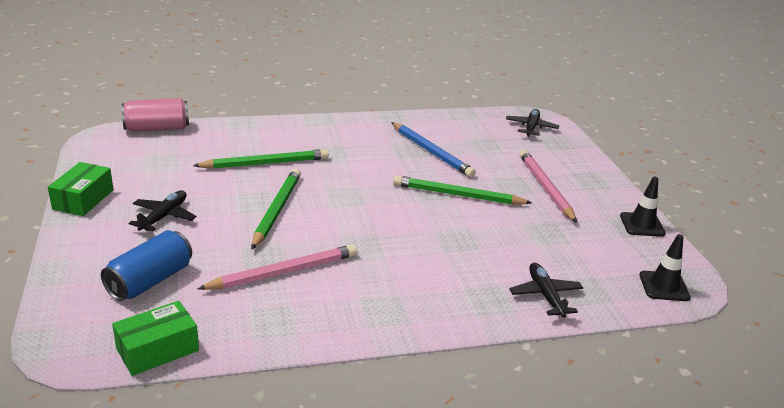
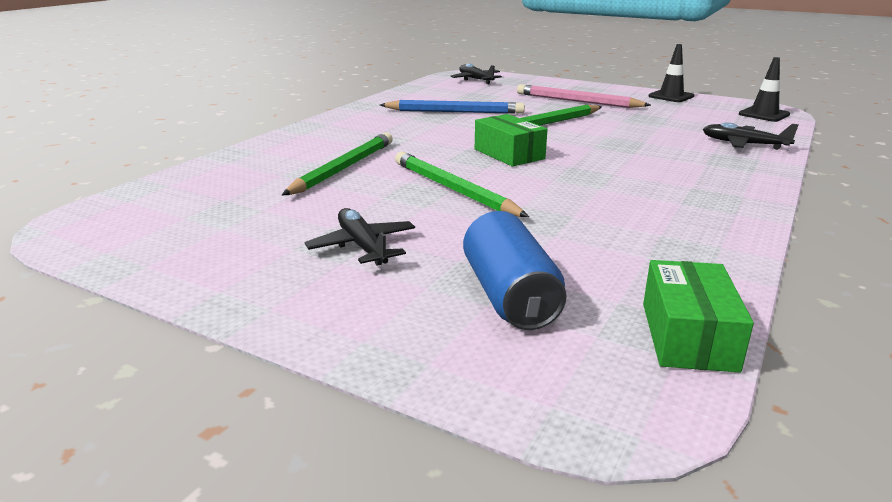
camera: 45 degrees left, 5 degrees down
green box [48,162,114,216] -> green box moved to [475,114,548,167]
pink can [121,98,189,132] -> none
pink pencil [197,244,357,290] -> none

